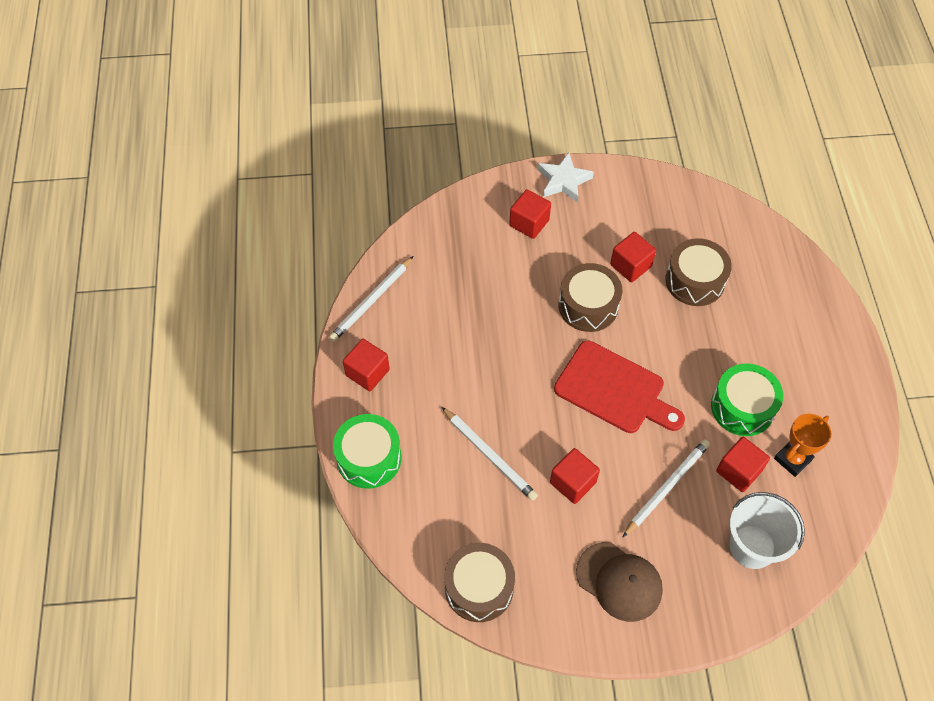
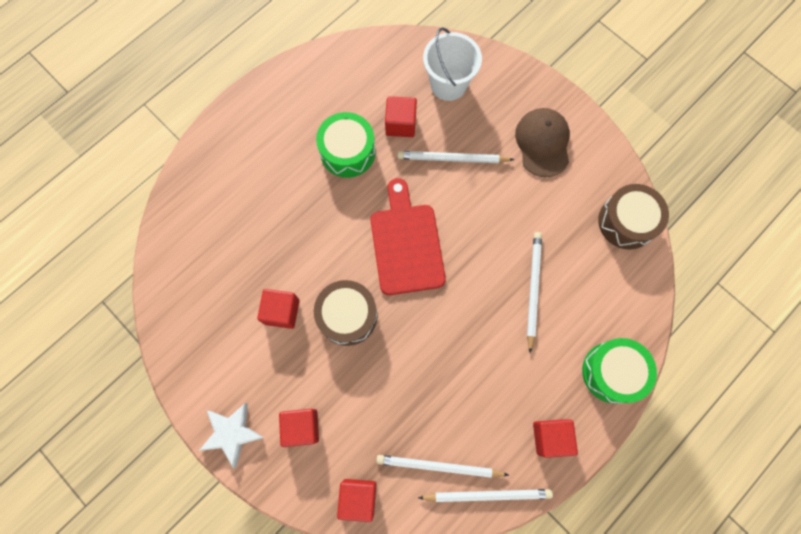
camera: 130 degrees left, 15 degrees up
red cube [550,448,600,504] -> red cube moved to [337,479,376,522]
brown drum [665,238,732,306] -> none
orange trophy [774,414,831,477] -> none
none -> white pencil [376,455,509,478]

